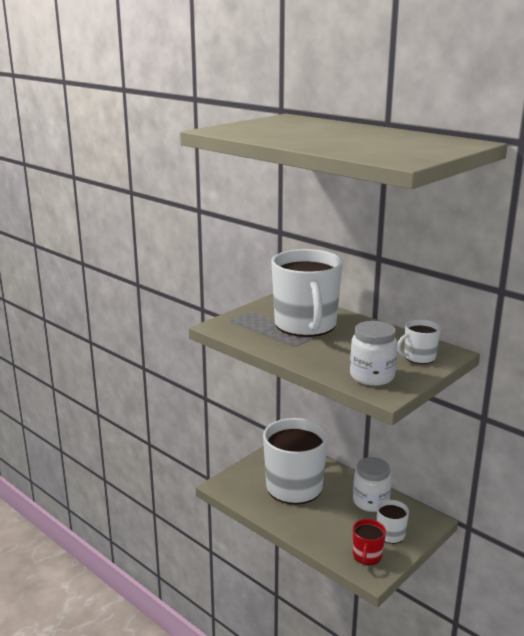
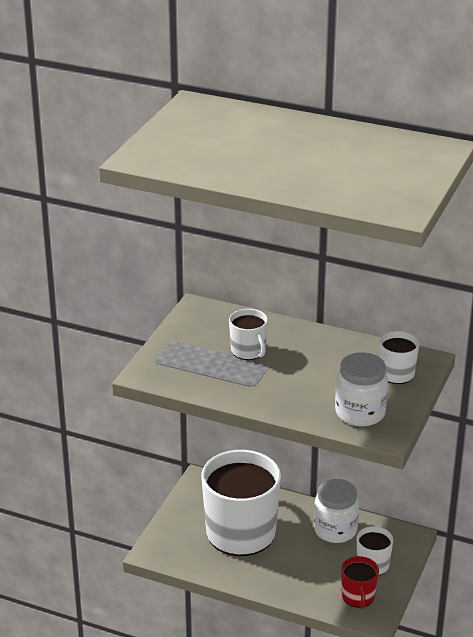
camera: 20 degrees left, 10 degrees up
white mug [271,249,343,337] -> white mug [229,309,268,360], size x0.46

